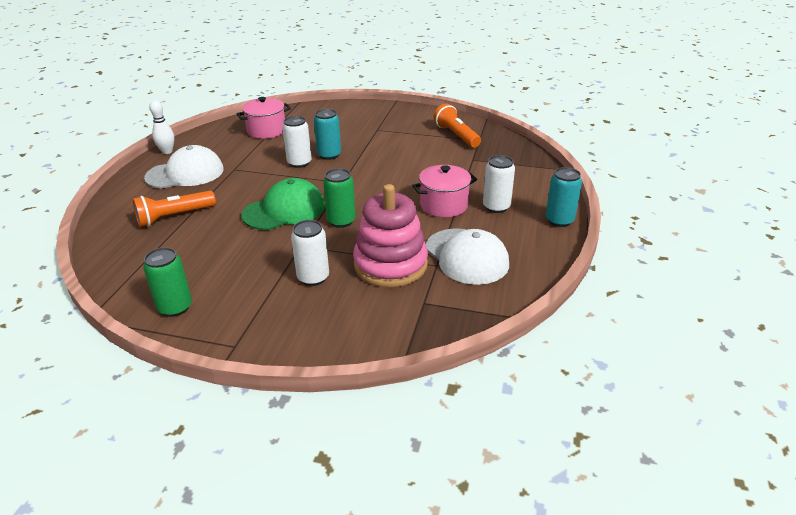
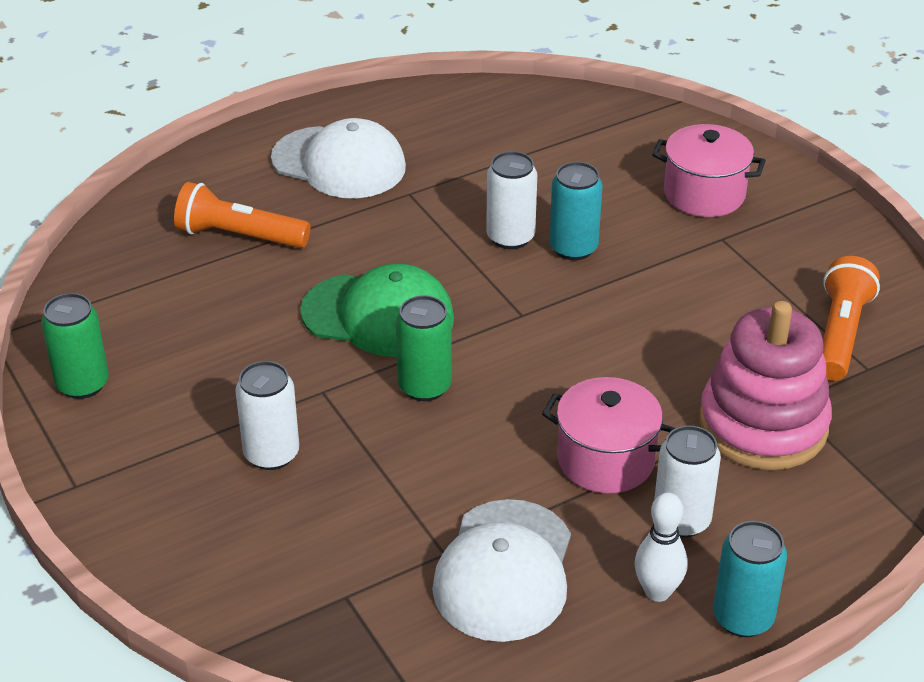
camera: 45 degrees right, 5 degrees up
white bowling pin [149,100,174,154] -> white bowling pin moved to [635,492,687,602]
pink pot [237,97,291,139] -> pink pot moved to [652,124,766,217]
pink stacking toy [353,184,428,287] -> pink stacking toy moved to [699,301,832,470]

